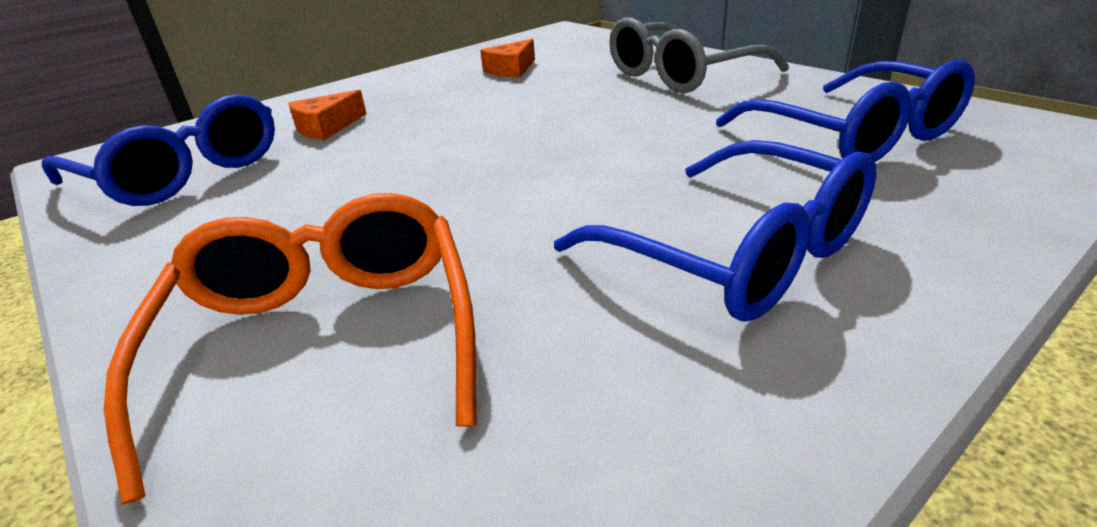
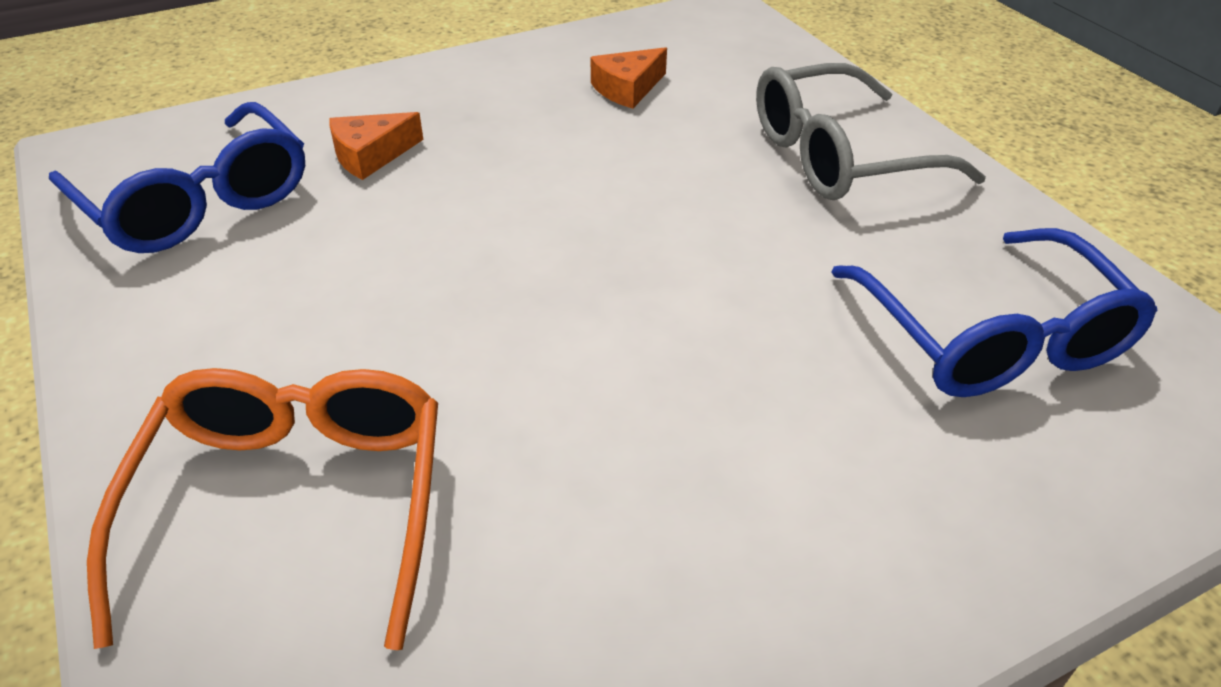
camera: 10 degrees right, 10 degrees up
blue glasses [554,140,876,322] -> none

